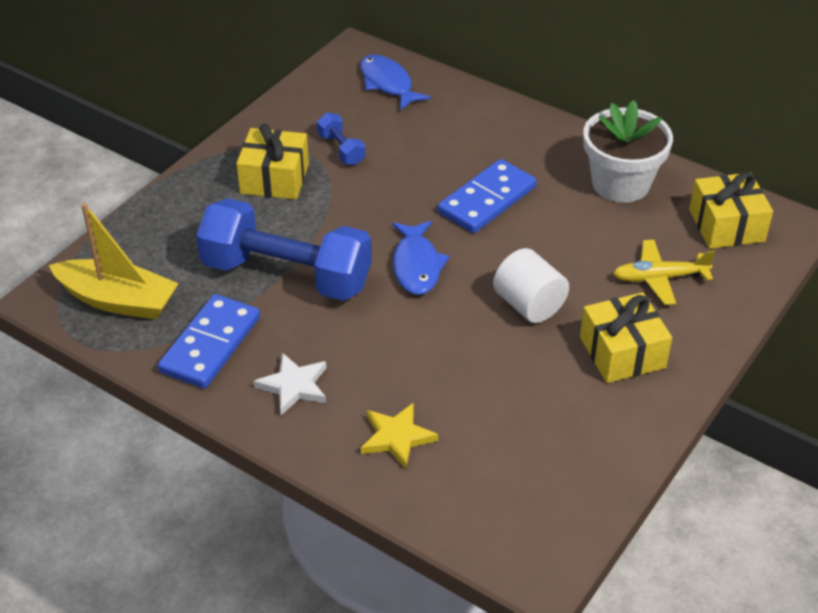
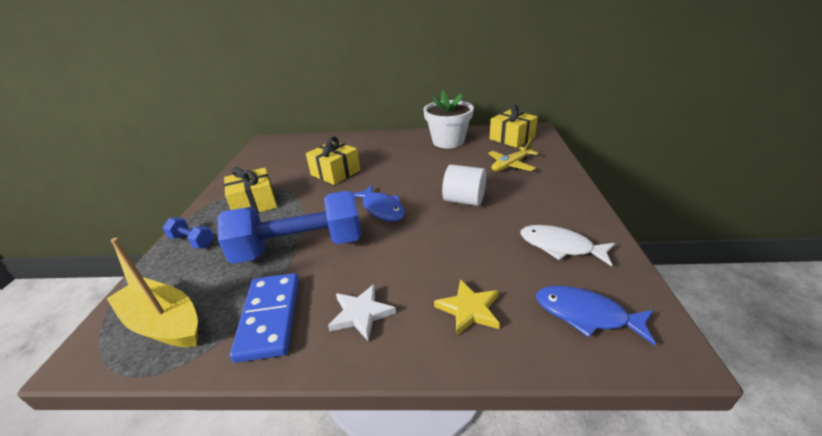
camera: 30 degrees left, 10 degrees down
yellow boat [49,203,179,320] -> yellow boat turned 135 degrees counterclockwise [106,238,198,347]
blue dumbbell [317,112,365,165] -> blue dumbbell moved to [163,217,214,249]
blue fish [360,54,431,110] -> blue fish moved to [536,285,656,346]
blue domino [438,159,537,233] -> none
yellow gift [580,292,672,383] -> yellow gift moved to [306,136,360,185]
none -> white fish [520,225,615,267]

